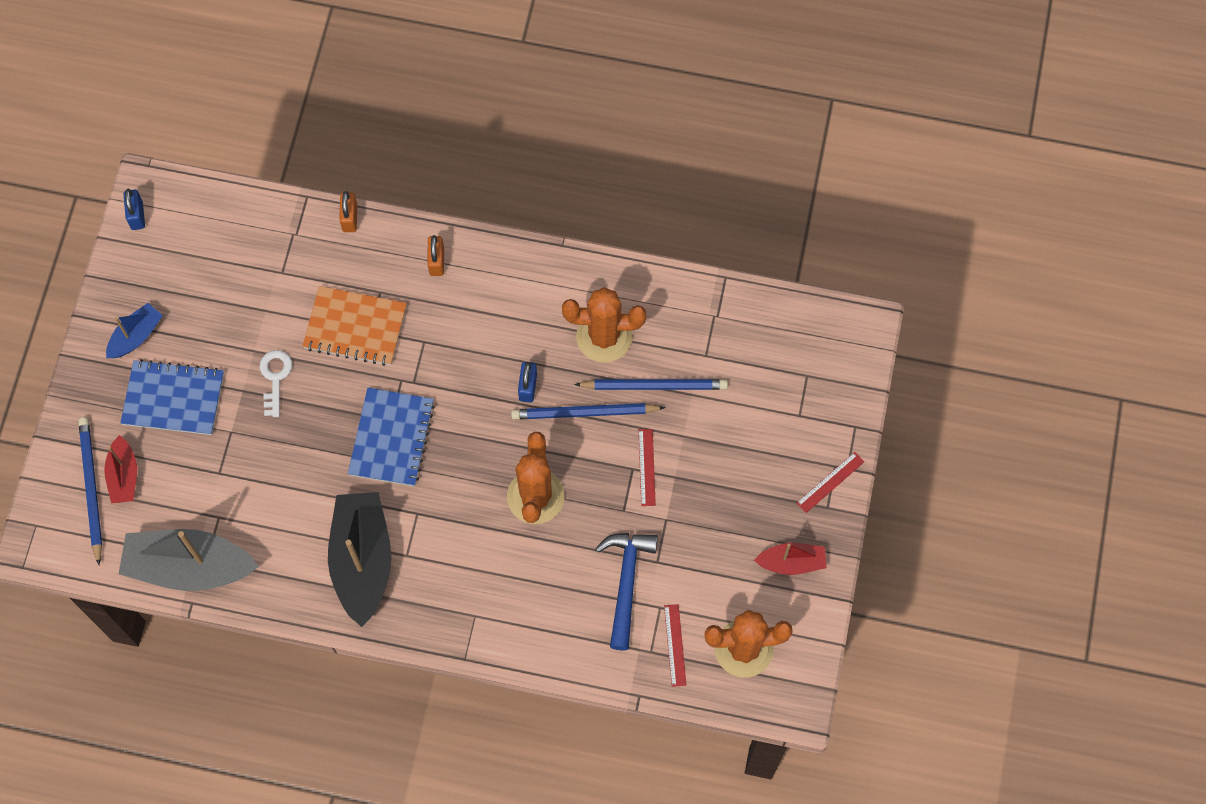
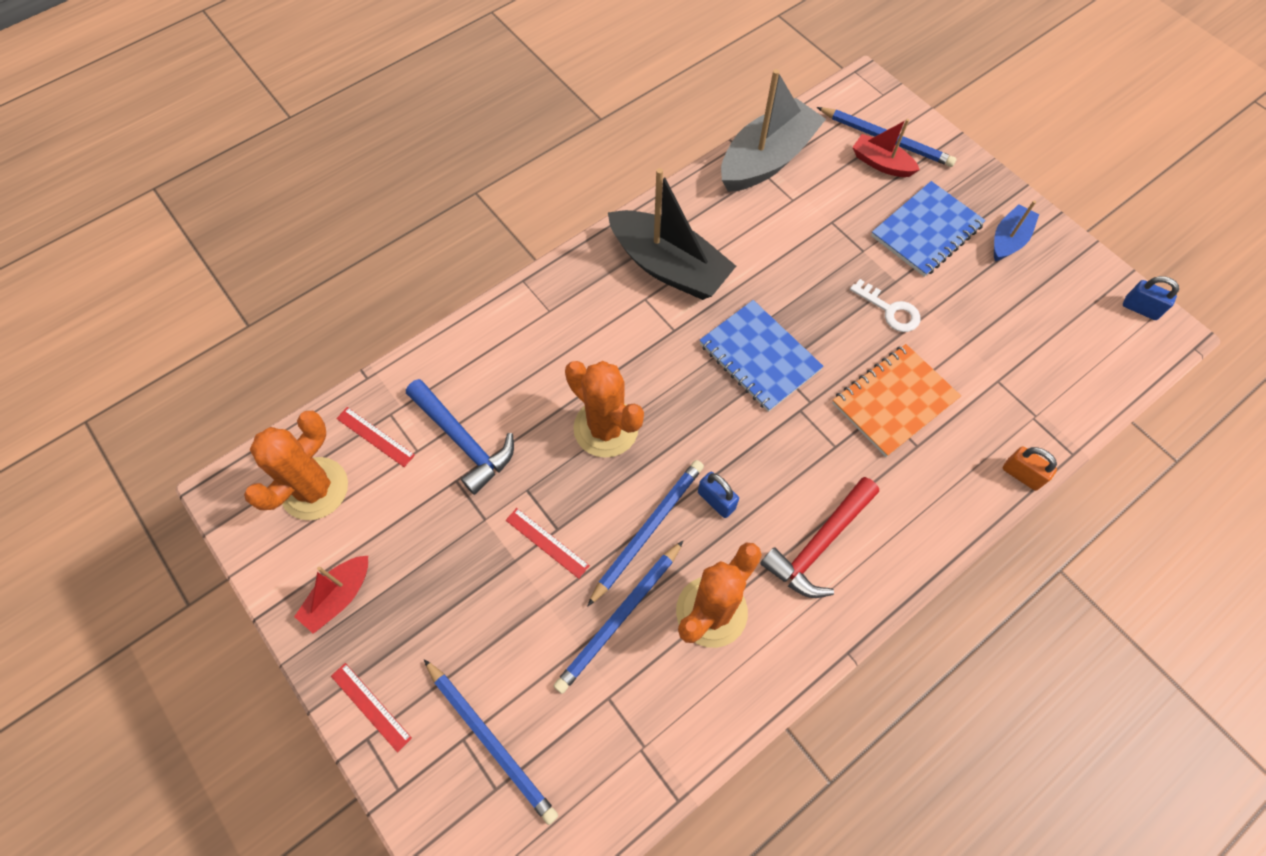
camera: 130 degrees right, 5 degrees down
blue boat [106,303,163,358] -> blue boat turned 135 degrees counterclockwise [994,200,1039,261]
orange padlock [427,235,444,276] -> none
red ruler [797,452,864,513] -> red ruler turned 45 degrees counterclockwise [331,663,412,753]
none -> blue pencil [424,659,558,825]
none -> red hammer [760,477,879,598]

